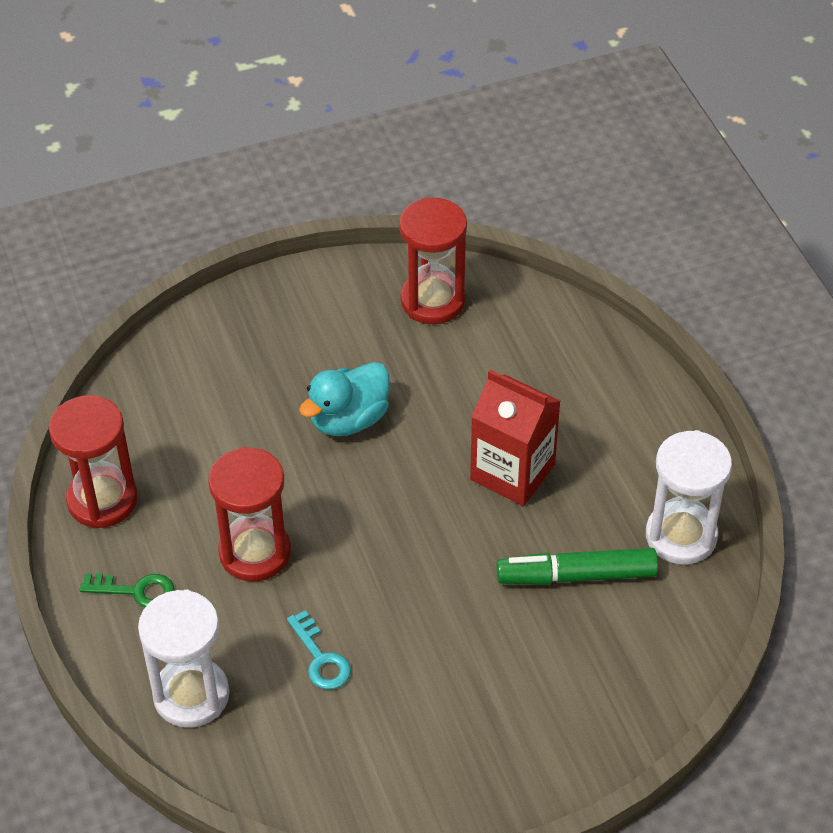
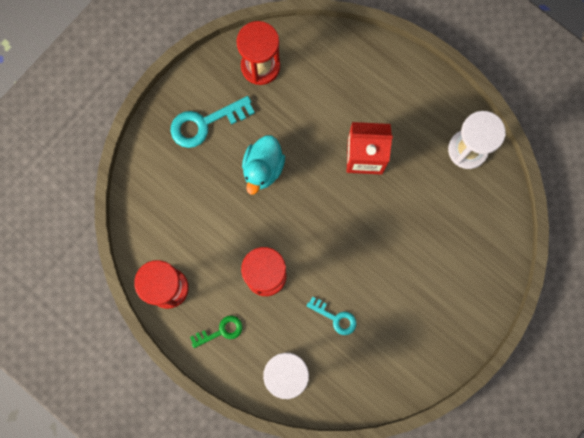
camera: 30 degrees left, 30 degrees up
green marker [496,548,658,585] -> none
none -> turquoise key [170,96,255,148]

